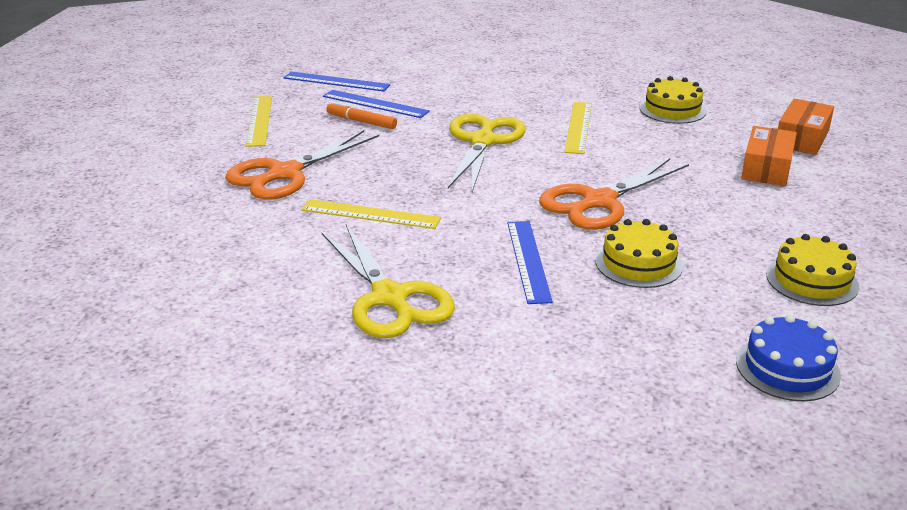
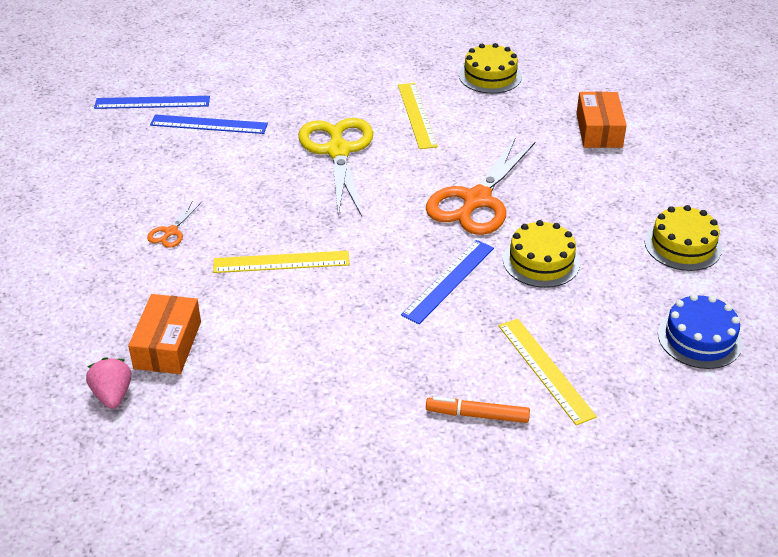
camera: 20 degrees left, 10 degrees up
orange scissors [225,130,379,200] -> orange scissors [147,201,201,248], size x0.43
yellow ruler [246,96,272,147] -> yellow ruler moved to [499,319,597,425]
yellow scissors [322,224,455,338] -> none
orange marker [326,102,397,129] -> orange marker moved to [426,397,530,423]
blue ruler [507,221,553,304] -> blue ruler turned 60 degrees clockwise [401,240,494,324]
orange box [778,99,834,155] -> orange box moved to [128,294,201,374]
none -> pink strawberry [86,357,131,409]

